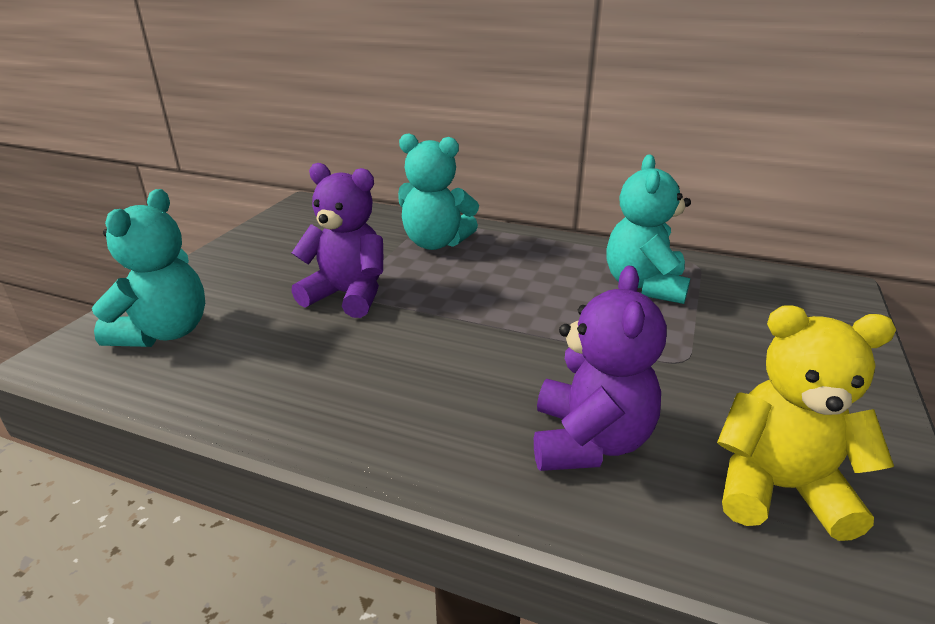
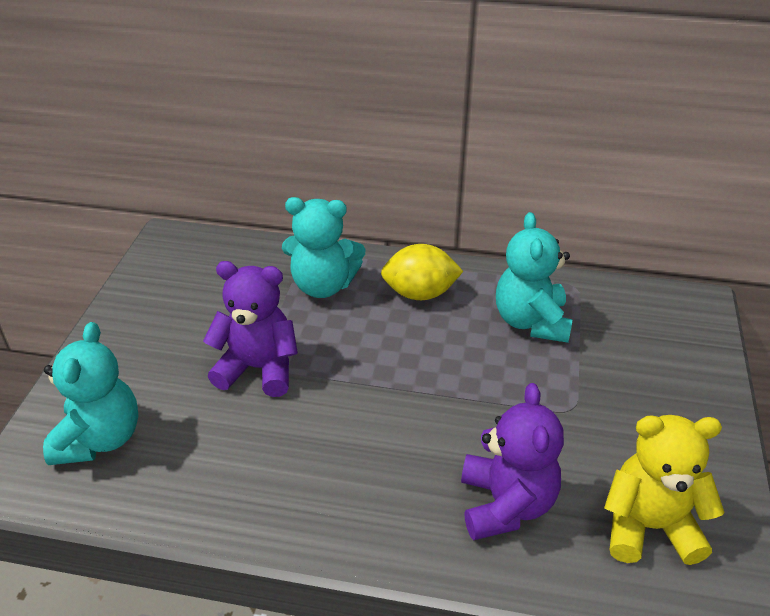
camera: 10 degrees left, 10 degrees up
none -> yellow lemon [381,244,464,300]

